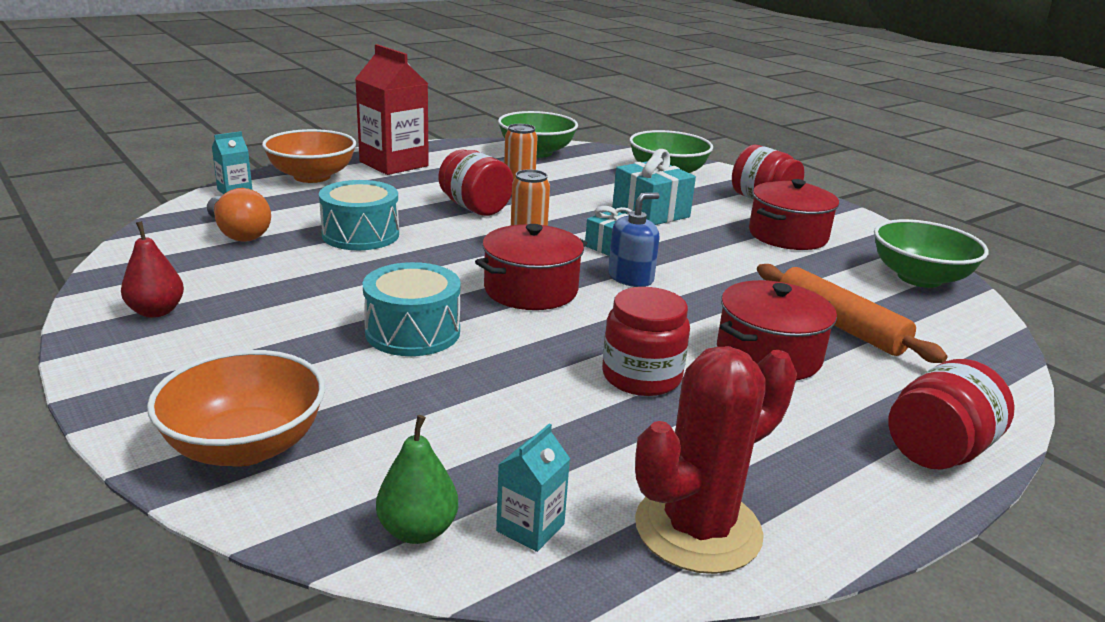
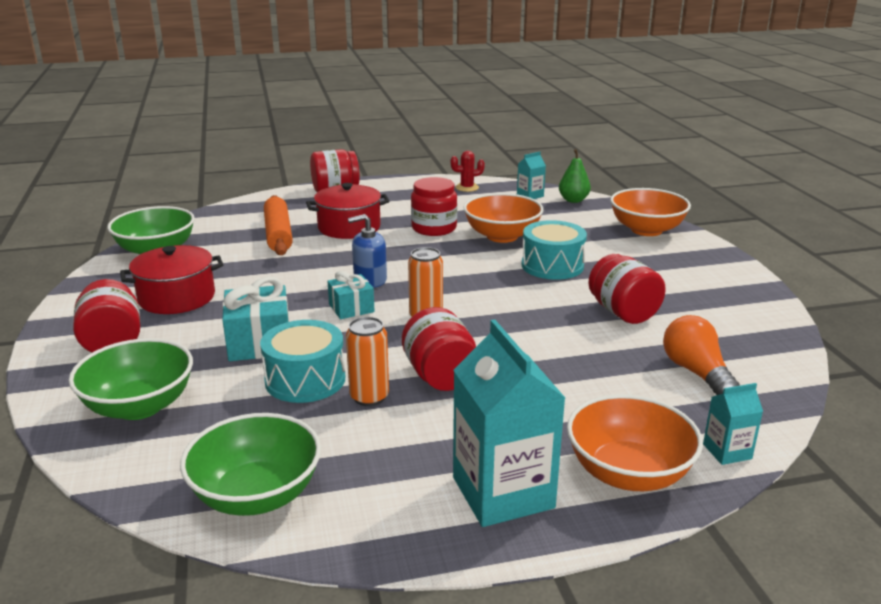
camera: 155 degrees left, 0 degrees up
red pear [121,221,184,318] -> none
turquoise drum [319,180,399,250] -> turquoise drum moved to [260,320,345,403]
red carton [355,44,429,175] -> turquoise carton [453,319,565,527]
red pot [475,224,587,310] -> none
red cactus [635,346,797,574] -> red cactus [451,151,485,192], size x0.48
none -> orange bowl [463,193,544,243]
none -> red jar [588,254,666,324]

